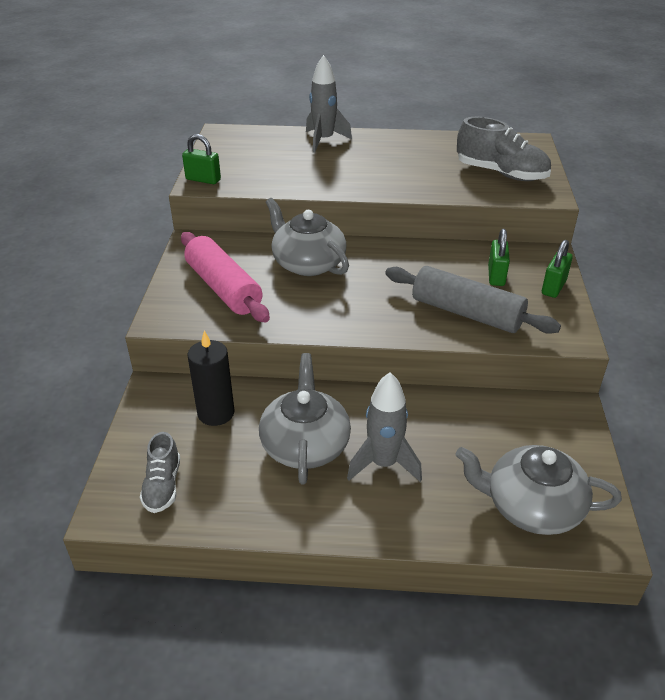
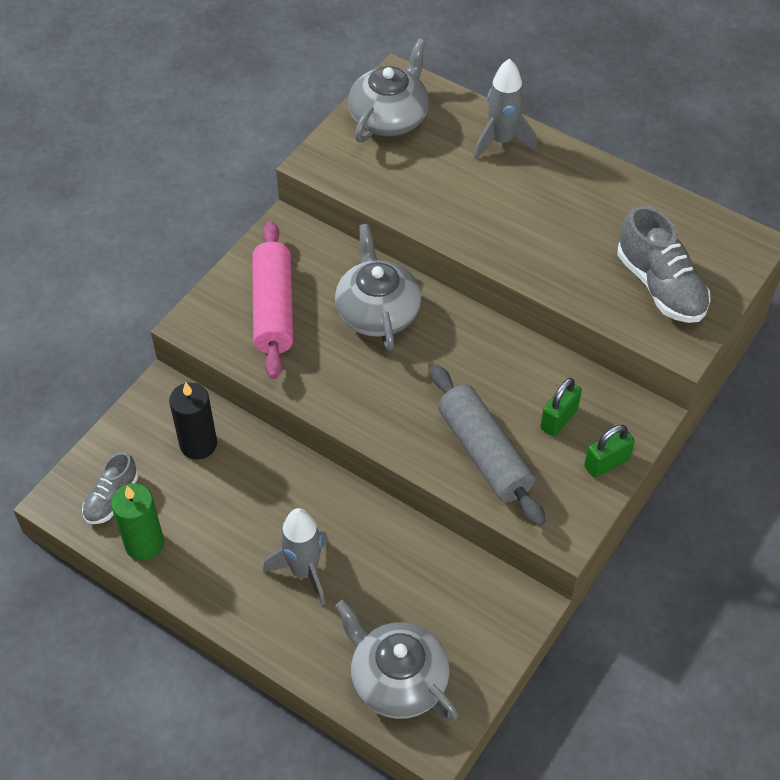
camera: 30 degrees right, 15 degrees up
green padlock [182,134,221,184] -> none
grey teapot [259,353,351,485] -> grey teapot moved to [348,39,429,142]
none -> green candle [111,483,164,561]

